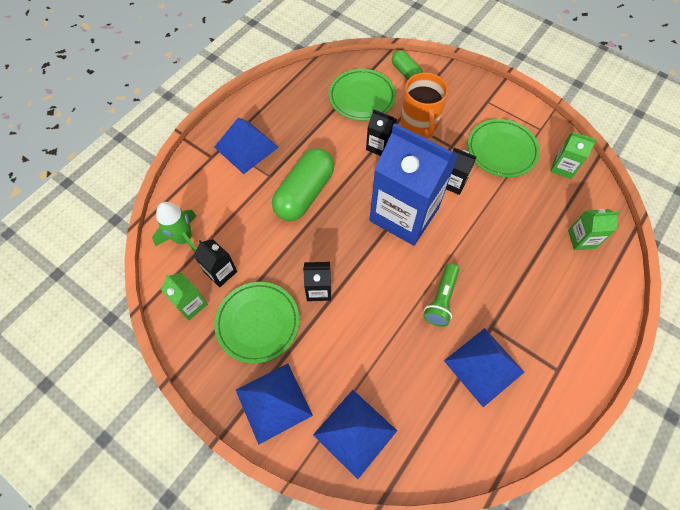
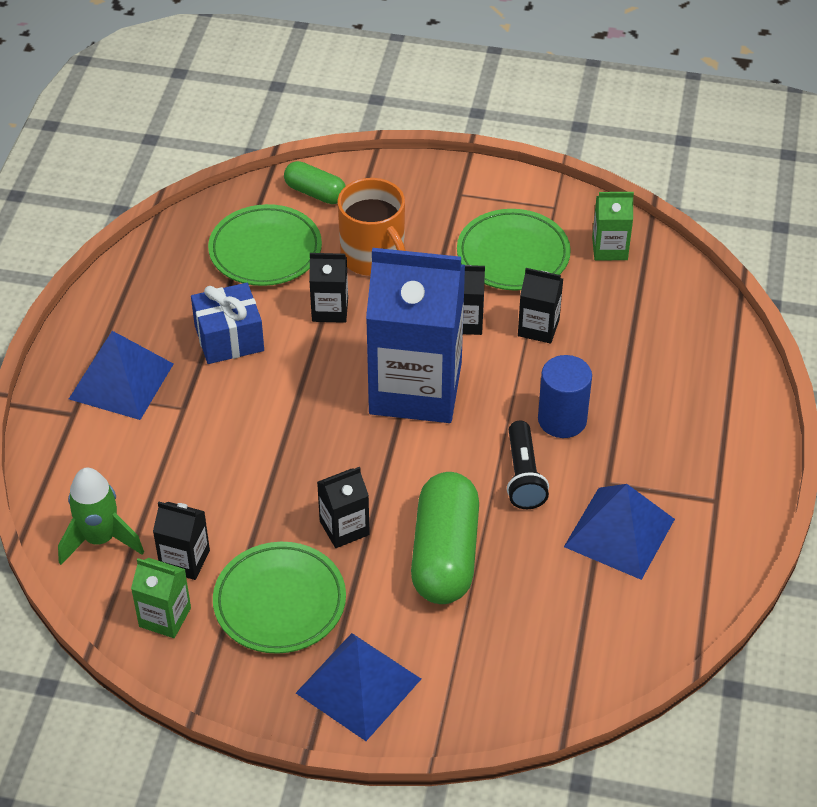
camera: 25 degrees left, 15 degrees down
green capsule [272,148,334,221] -> green capsule moved to [411,472,479,604]
blue pyramid [313,390,397,479] -> none
green flashlight [423,263,459,327] -> black flashlight [507,421,549,509]
green carton [568,209,620,250] -> none
none -> blue gift [191,283,264,364]
none -> black carton [518,268,563,344]
none -> blue cylinder [538,355,592,438]

